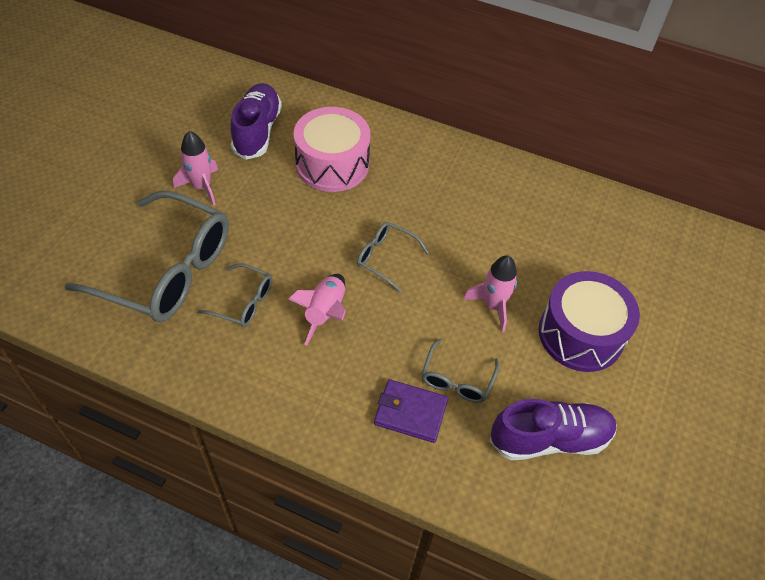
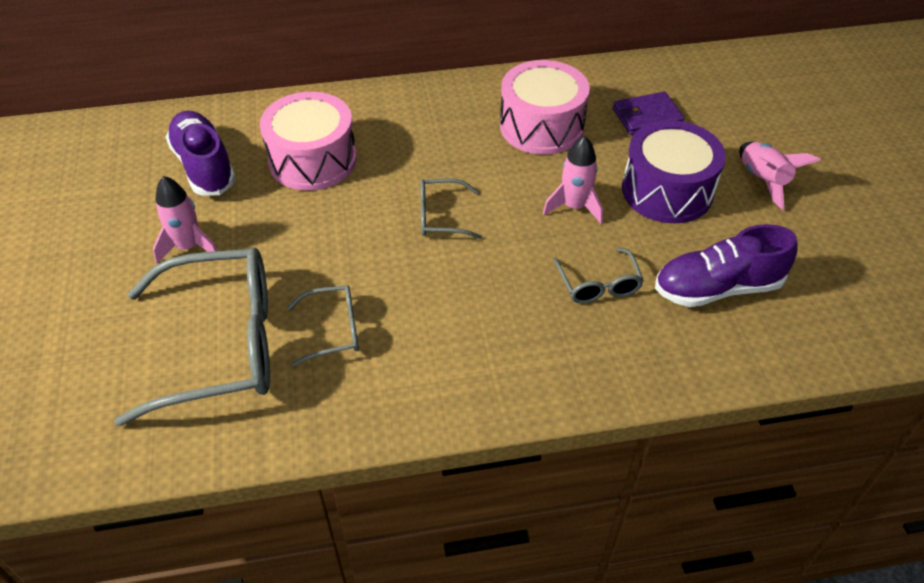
camera: 30 degrees left, 5 degrees down
pink rocket [288,274,346,345] -> pink rocket moved to [739,142,821,210]
purple wallet [374,379,448,443] -> purple wallet moved to [613,92,684,135]
purple shoe [490,399,617,460] -> purple shoe turned 150 degrees counterclockwise [655,224,798,307]
none -> pink drum [500,60,590,155]

